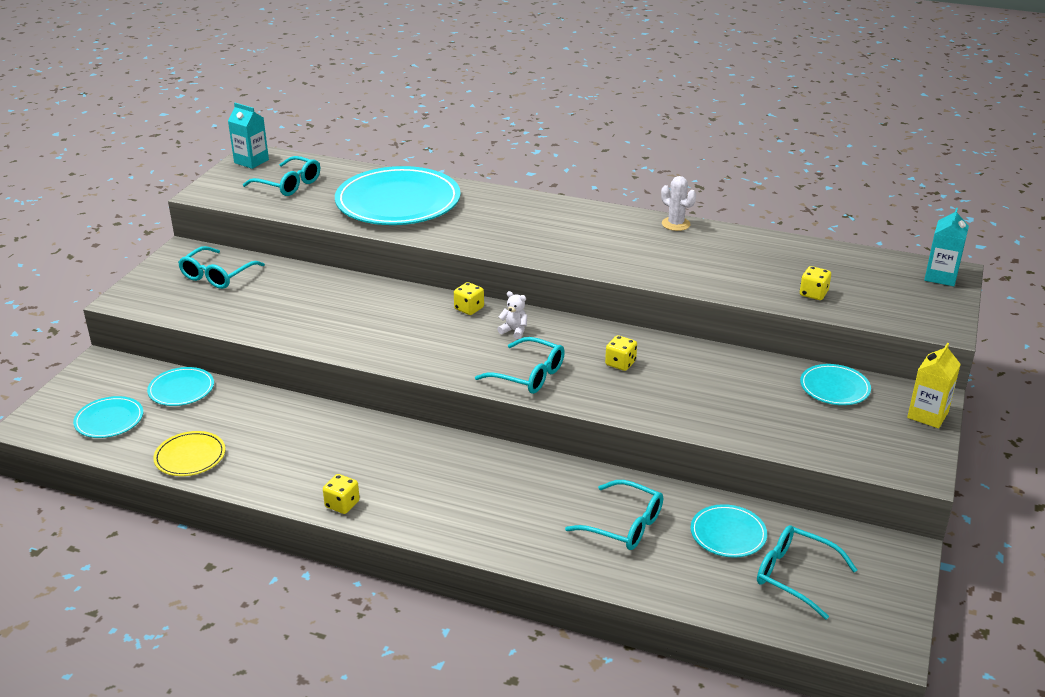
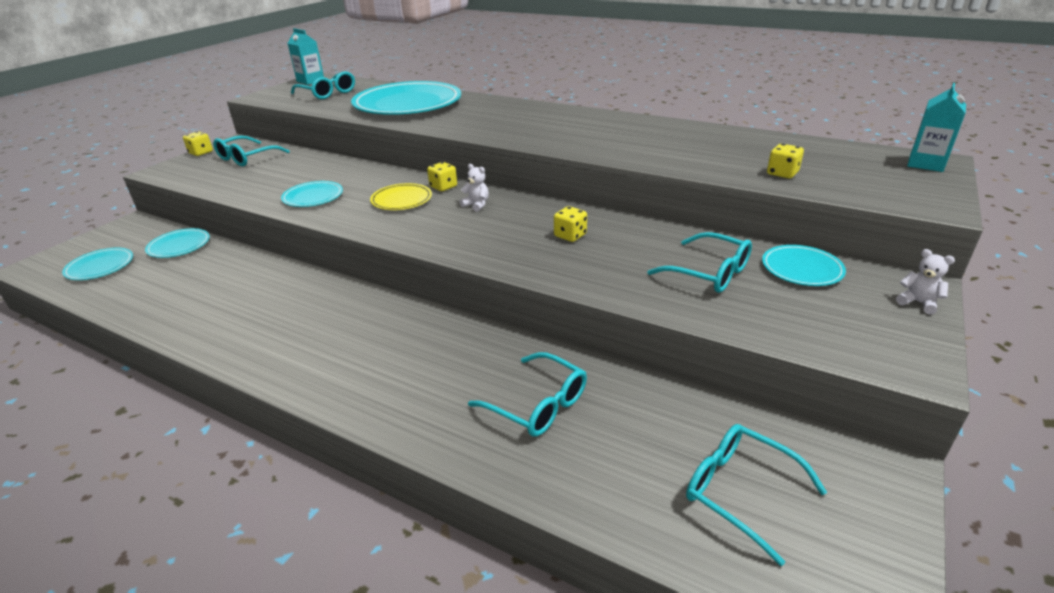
camera: 10 degrees right, 0 degrees up
yellow plate [153,431,225,476] -> yellow plate moved to [370,183,432,210]
yellow dice [323,474,360,514] -> yellow dice moved to [183,131,213,156]
turquoise glasses [475,337,565,394] -> turquoise glasses moved to [647,232,752,293]
white cactus [661,176,696,231] -> none
turquoise plate [691,504,767,558] -> turquoise plate moved to [281,181,343,207]
yellow carton [907,343,961,428] -> white teddy bear [896,249,955,315]

